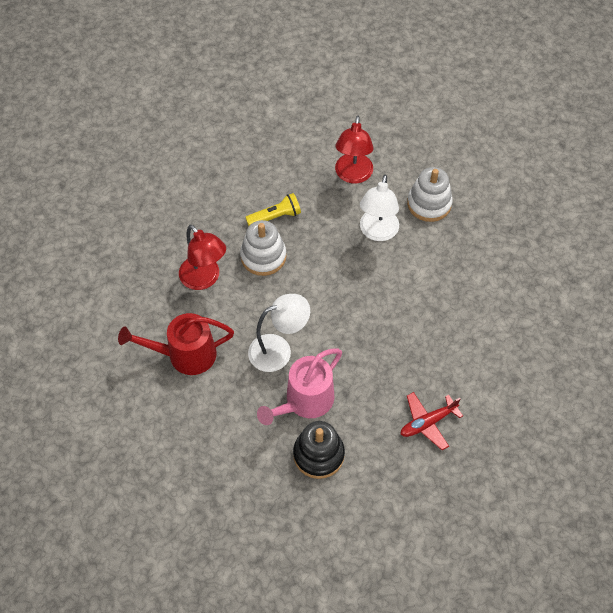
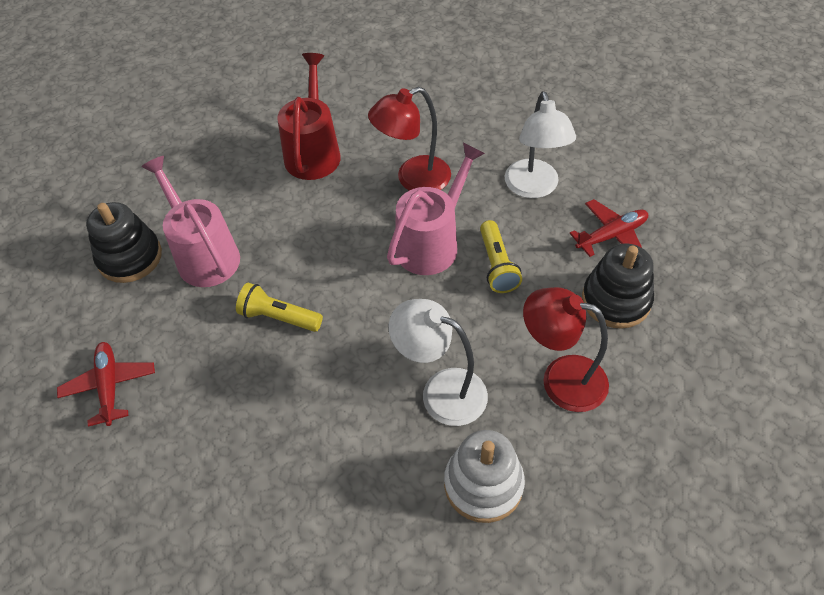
camera: 105 degrees right, 5 degrees down
white stacking toy [240,220,286,276] -> pink watering can [387,143,485,275]
white lamp [248,294,310,372] -> white lamp moved to [505,91,576,198]
none -> yellow flashlight [236,283,323,332]
none -> red plane [570,199,648,257]
none -> black stacking toy [582,243,654,329]

